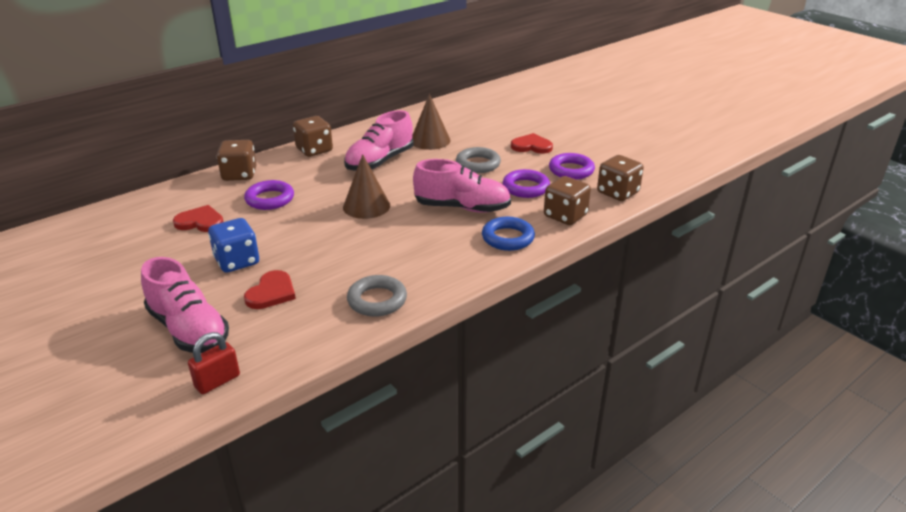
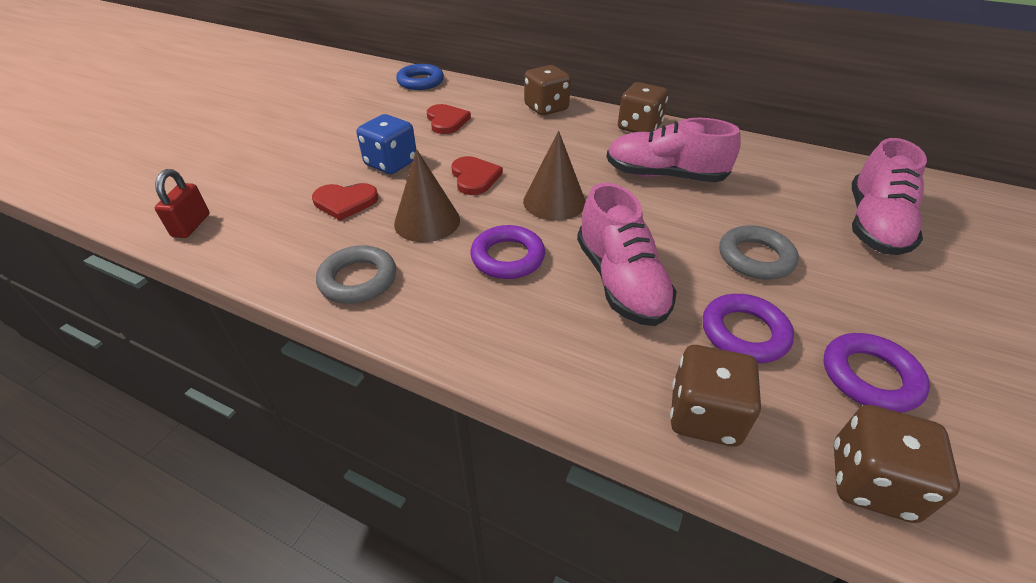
camera: 65 degrees right, 10 degrees up
pink shoe [141,257,229,353] -> pink shoe moved to [852,138,927,255]
red padlock [188,332,240,394] -> red padlock turned 75 degrees clockwise [154,169,209,238]
purple ring [244,180,294,210] -> purple ring moved to [470,225,545,279]
brown cone [412,94,450,150] -> brown cone moved to [394,149,460,242]
blue ring [482,217,535,251] -> blue ring moved to [396,64,444,90]
red heart [511,133,553,154] -> red heart moved to [452,156,503,195]

